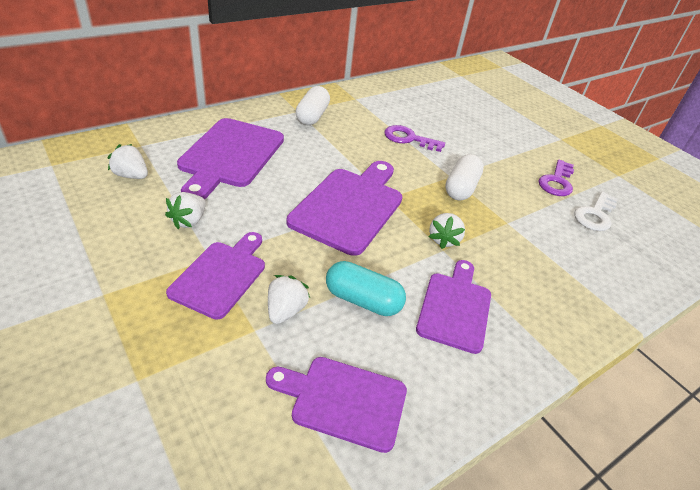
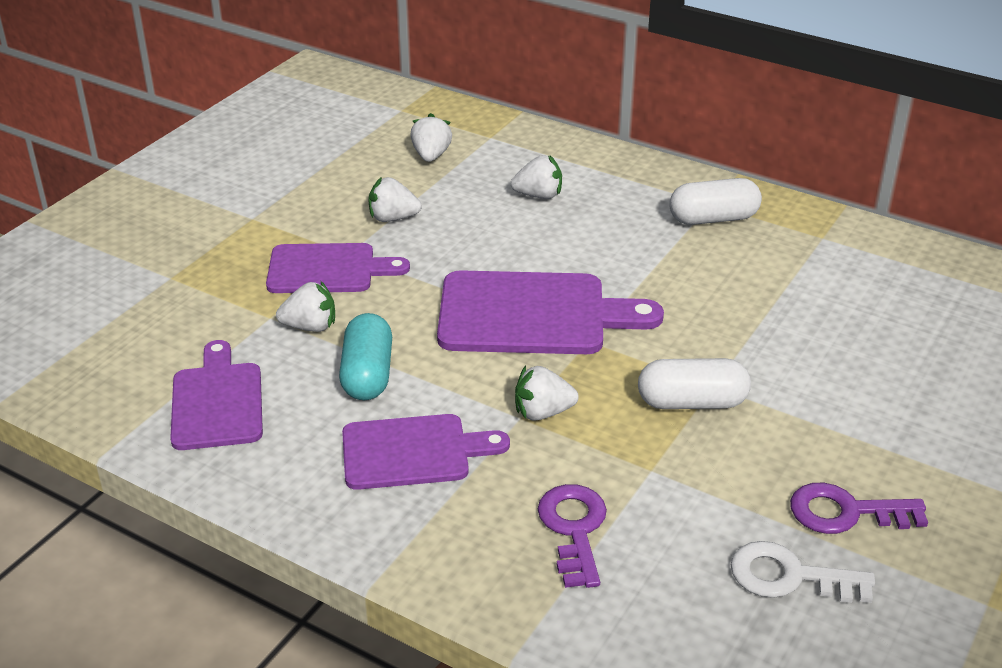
camera: 70 degrees right, 5 degrees down
purple cutting board [177,118,284,200] -> white strawberry [511,155,562,199]
purple key [384,125,445,152] -> purple key moved to [538,484,607,588]

